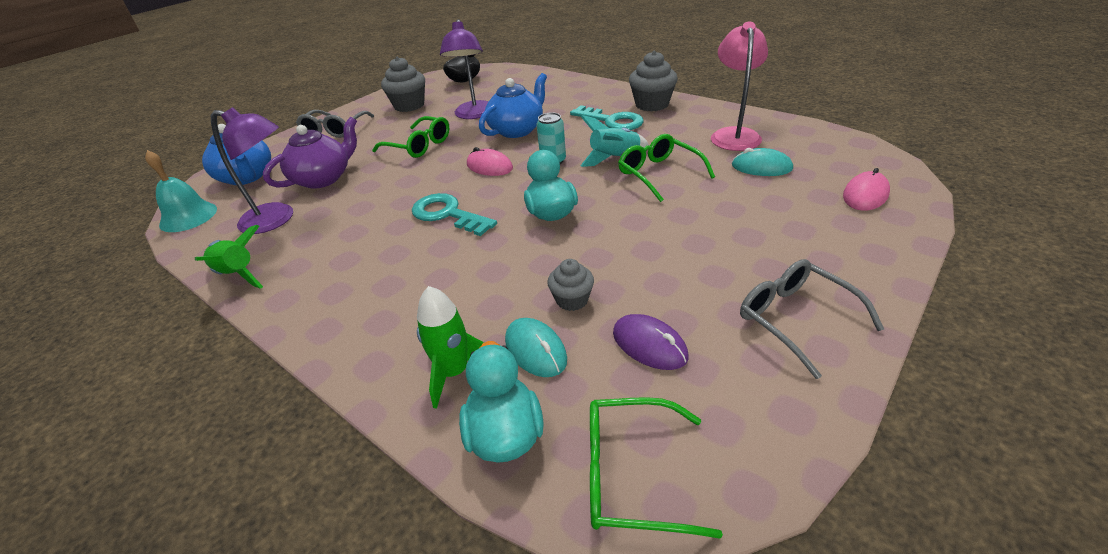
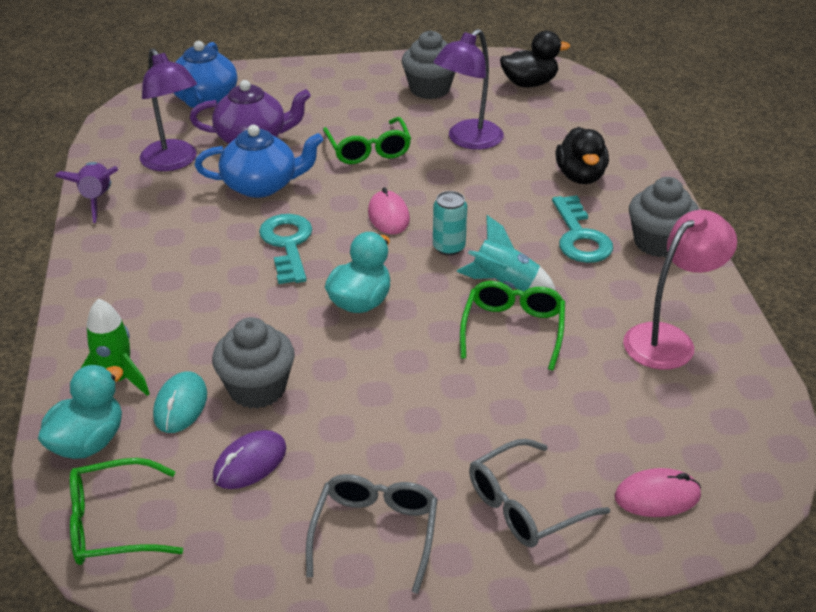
camera: 40 degrees right, 0 degrees up
turquoise bell [145,150,217,232] -> none
green rocket [195,225,263,289] -> purple rocket [55,162,118,223]
grey glasses [296,110,374,138] -> grey glasses moved to [469,439,610,547]
blue teapot [479,73,547,138] -> blue teapot moved to [194,125,323,198]
grey cupcake [548,259,594,311] -> grey cupcake [212,317,295,409], size x1.69
green glasses [590,397,723,539] -> green glasses turned 60 degrees counterclockwise [70,458,183,565]
purple mouse [613,314,688,370] -> purple mouse turned 45 degrees clockwise [213,430,287,489]
turquoise mouse [732,148,793,176] -> none
none -> black duck [555,127,609,184]

